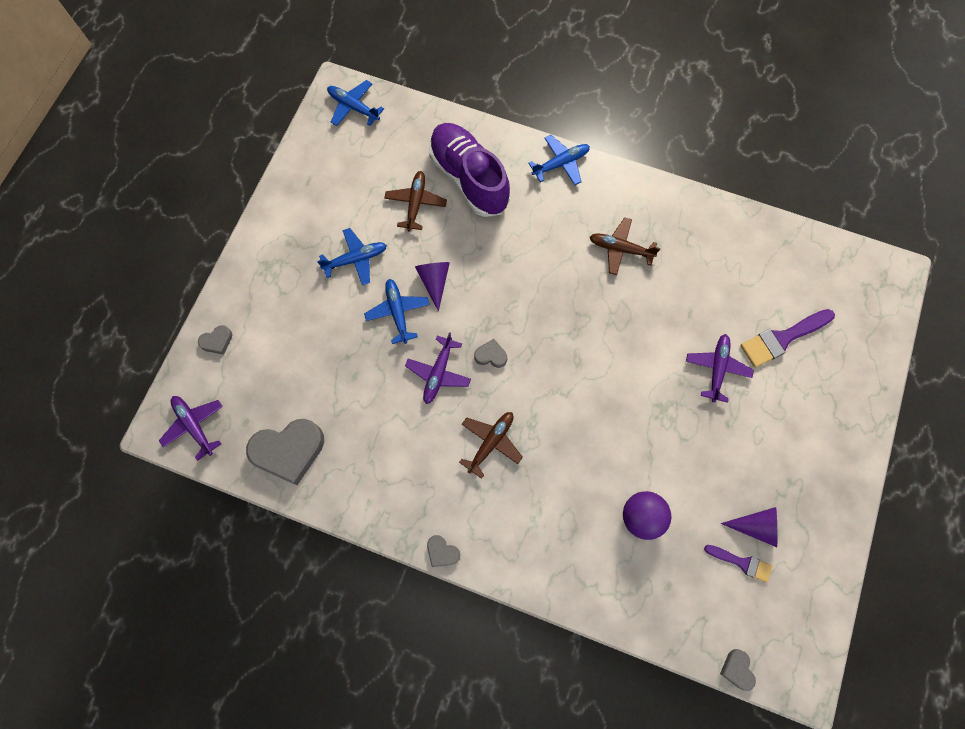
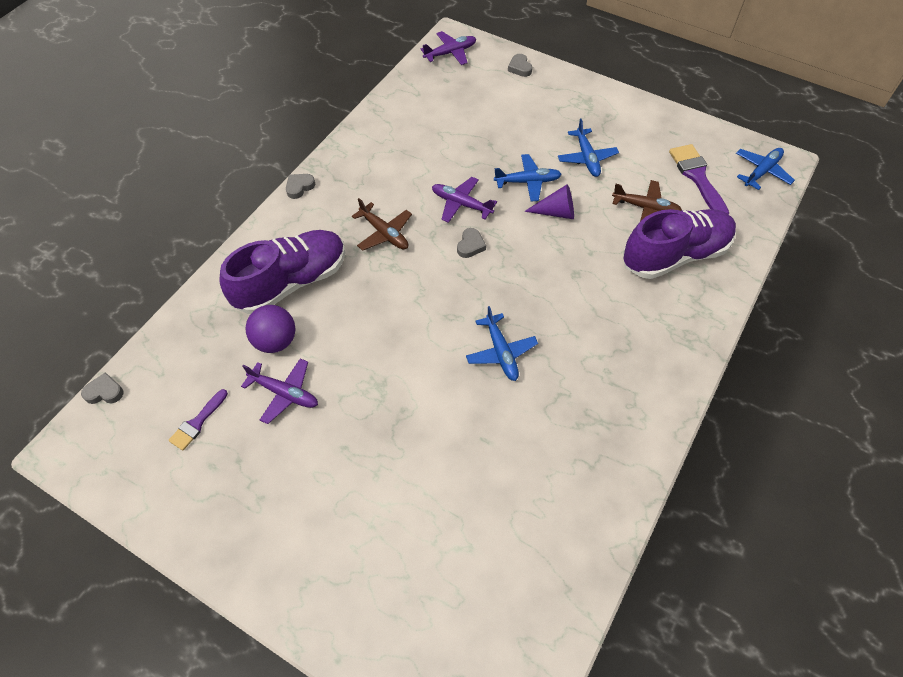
camera: 100 degrees right, 15 degrees down
grey heart [246,419,324,485] -> none
blue plane [528,135,590,185] -> blue plane moved to [466,306,538,381]
brown plane [590,217,660,275] -> none
purple plane [686,334,754,403] -> purple plane moved to [241,358,318,424]
purple cone [721,507,777,547] -> none
purple brush [740,309,835,368] -> purple brush moved to [669,144,729,214]
none -> purple shoe [220,230,345,314]

